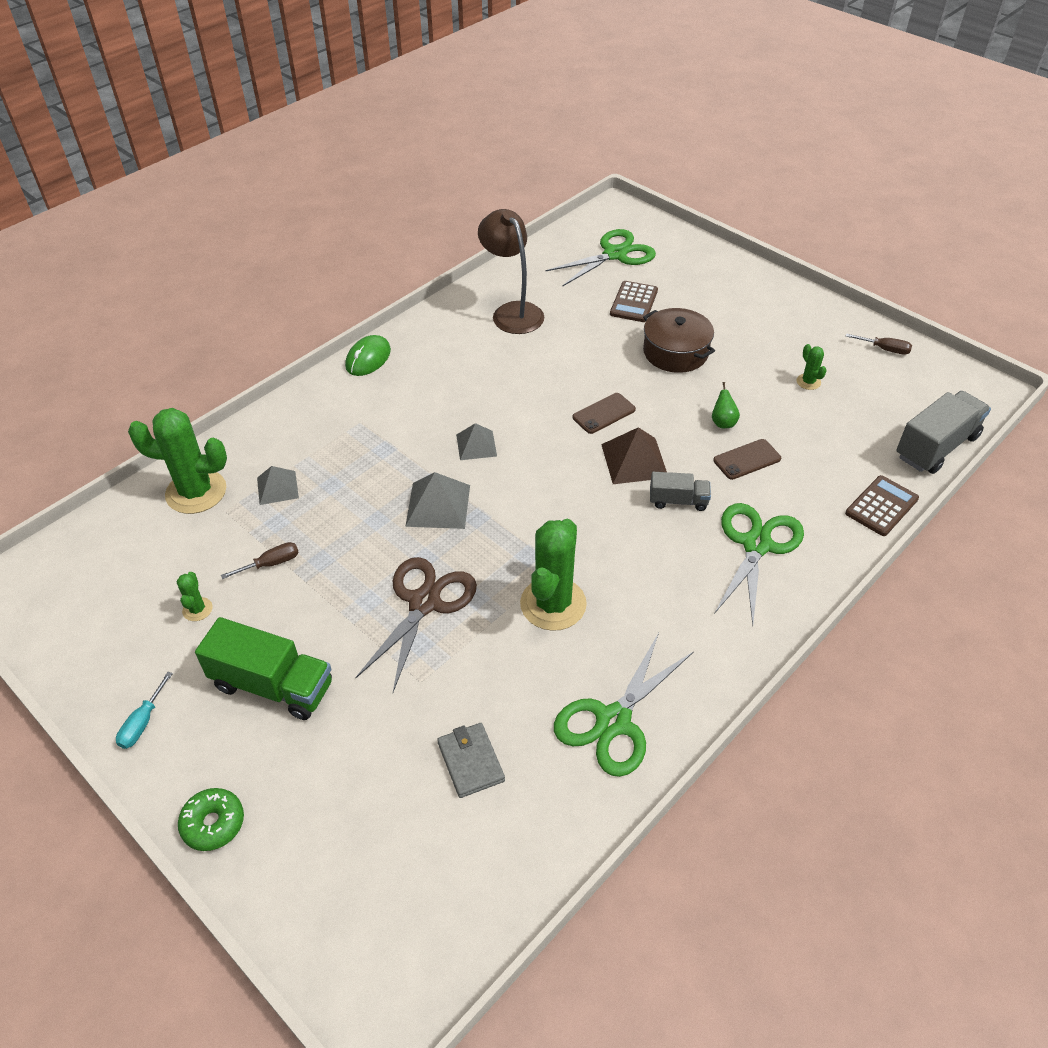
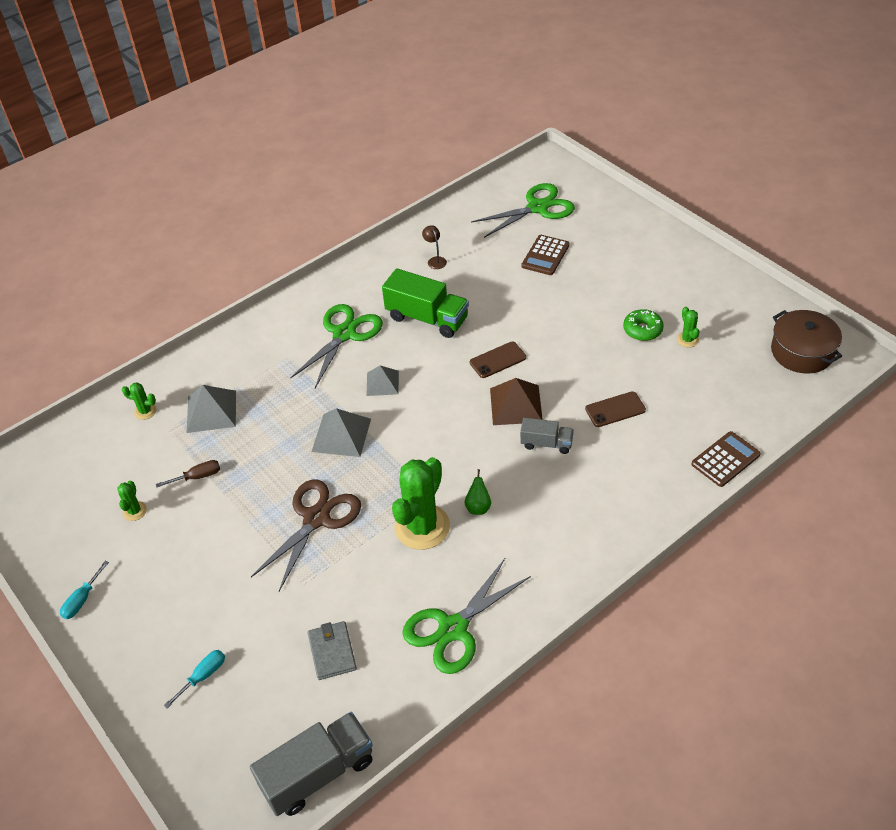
camera: 10 degrees right, 0 degrees up
green cactus [128,408,227,514] -> green cactus [122,383,157,420], size x0.45
green donut [178,788,244,851] -> green donut moved to [623,309,664,341]
green truck [195,617,332,720] -> green truck moved to [382,268,469,338]
grey pyramid [257,466,299,505] -> grey pyramid [187,385,236,433], size x1.50
green mouse [345,335,391,376] -> none
brown lamp [478,209,544,334] -> brown lamp [422,225,447,269], size x0.42
brown pot [643,308,715,373] -> brown pot moved to [771,310,842,374]
green pear [712,382,740,428] -> green pear moved to [465,469,491,515]
green scissors [714,503,804,625] -> green scissors moved to [290,304,383,388]
brown screwdriver [846,333,912,355] -> none
grey truck [896,391,991,474] -> grey truck moved to [250,712,373,816]
none -> turquoise screwdriver [164,650,225,708]

